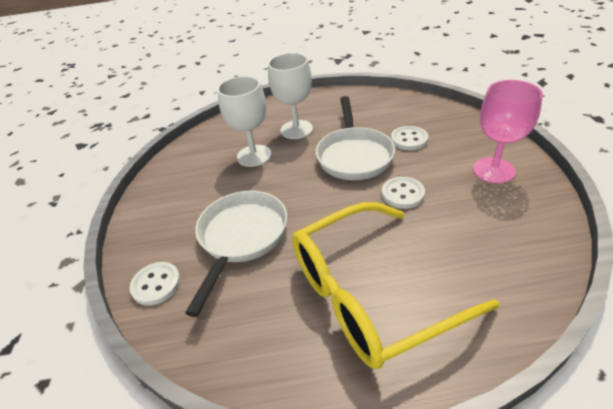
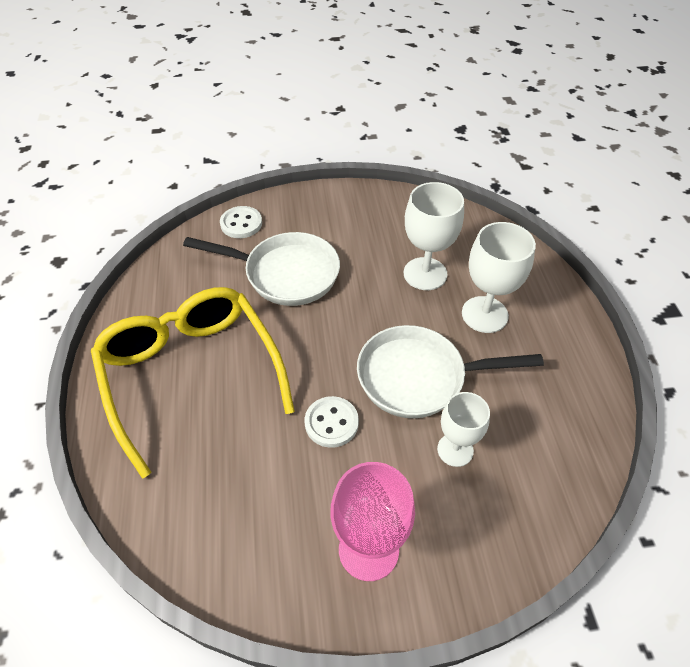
camera: 85 degrees right, 10 degrees up
white button [391,126,428,150] -> white goblet [437,392,490,467]

